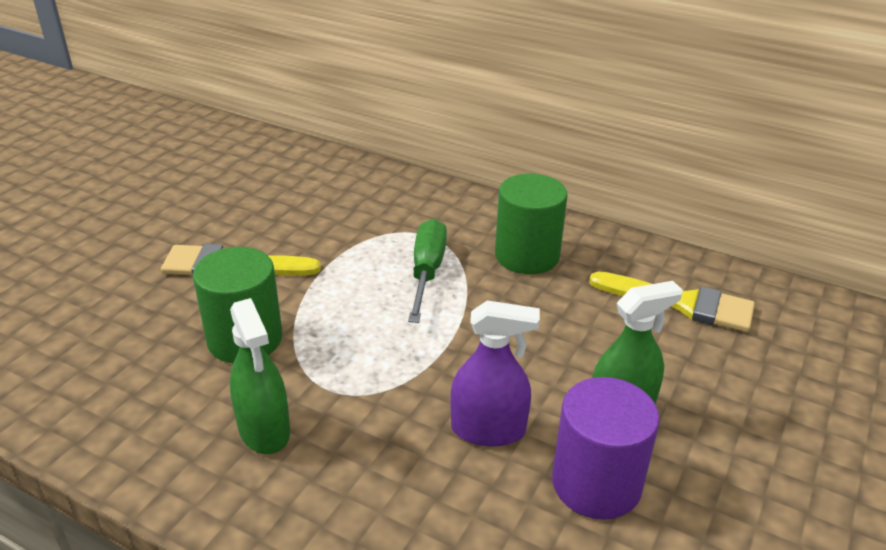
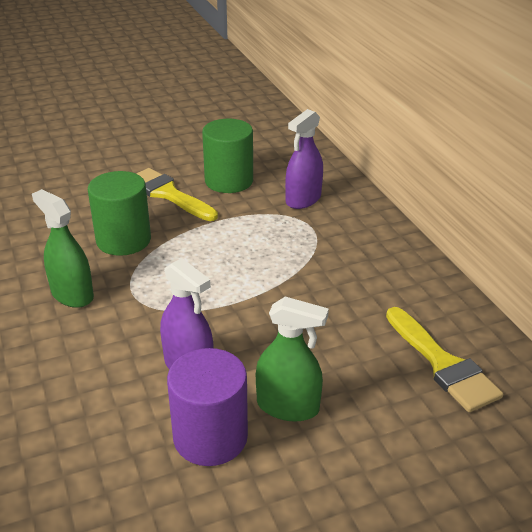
camera: 40 degrees right, 0 degrees up
green spray bottle [230,298,290,454] -> green spray bottle turned 120 degrees clockwise [32,189,94,308]
green screwdriver [408,219,447,323] -> none
green cylinder [495,174,568,274] -> green cylinder moved to [202,119,253,193]
none -> purple spray bottle [285,109,323,209]

